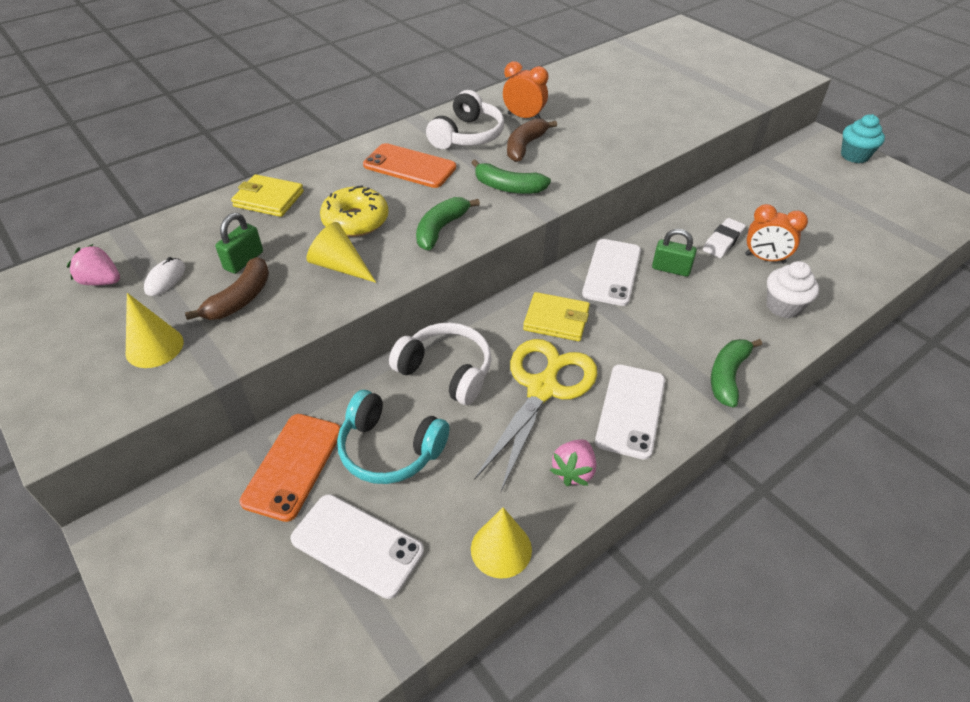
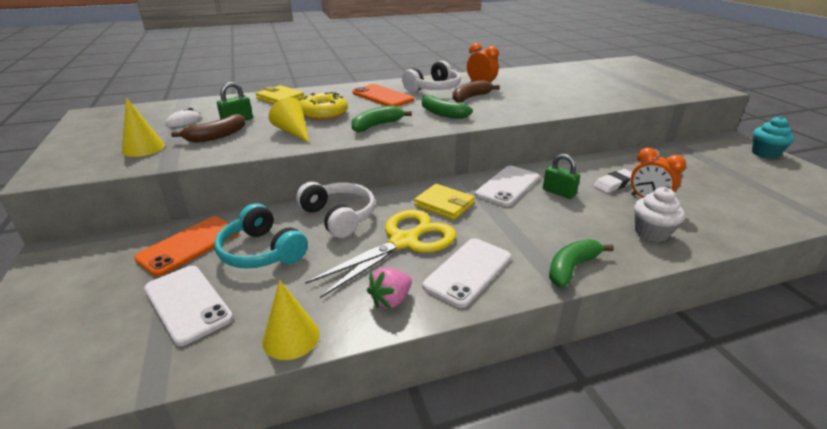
camera: 20 degrees right, 15 degrees down
pink strawberry [67,244,120,285] -> none

